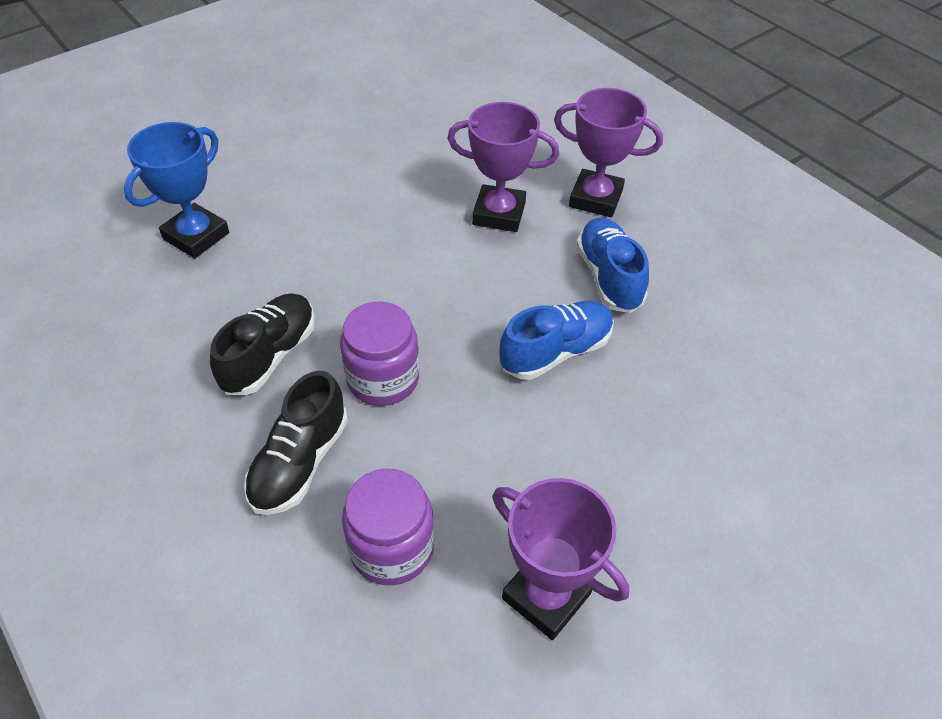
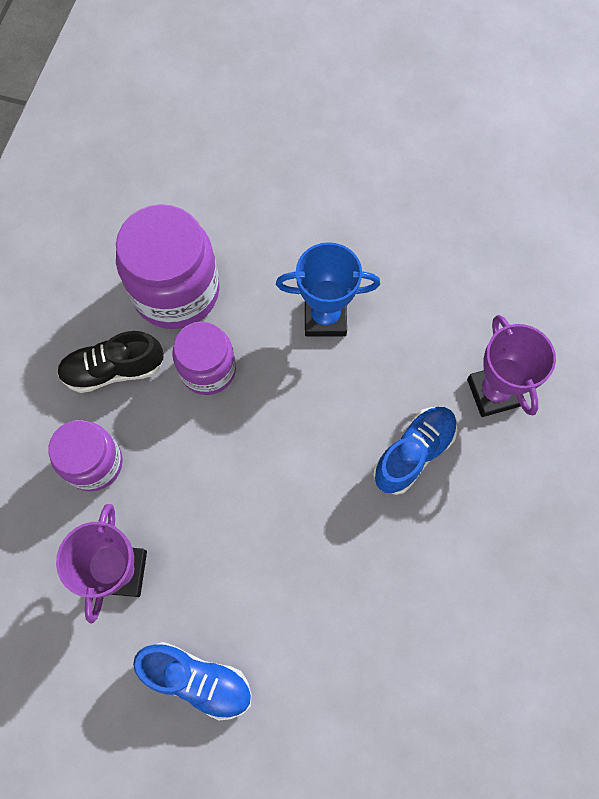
camera: 55 degrees right, 20 degrees up
blue trophy [124,122,229,258] -> blue trophy moved to [276,242,380,336]
black shoe [210,293,315,395] -> purple jar [116,204,219,329]
purple trophy [447,102,559,232] -> none
blue shoe [500,301,614,380] -> blue shoe moved to [133,642,252,720]

